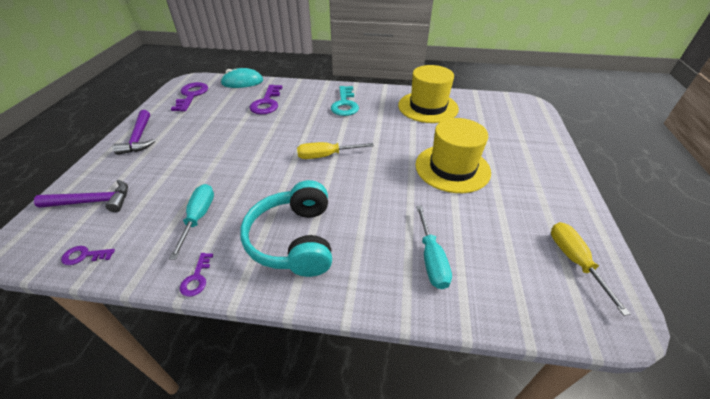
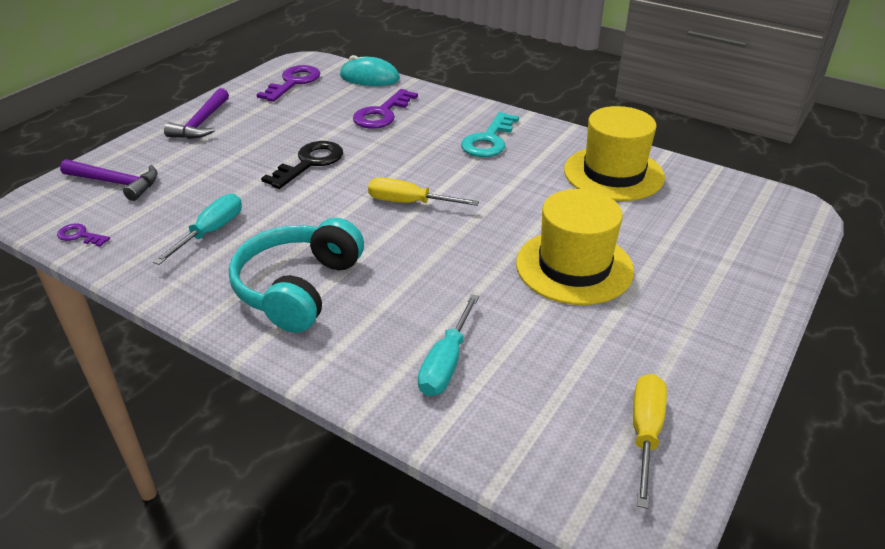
camera: 25 degrees right, 5 degrees down
purple key [180,253,213,297] -> none
none -> black key [261,141,343,189]

